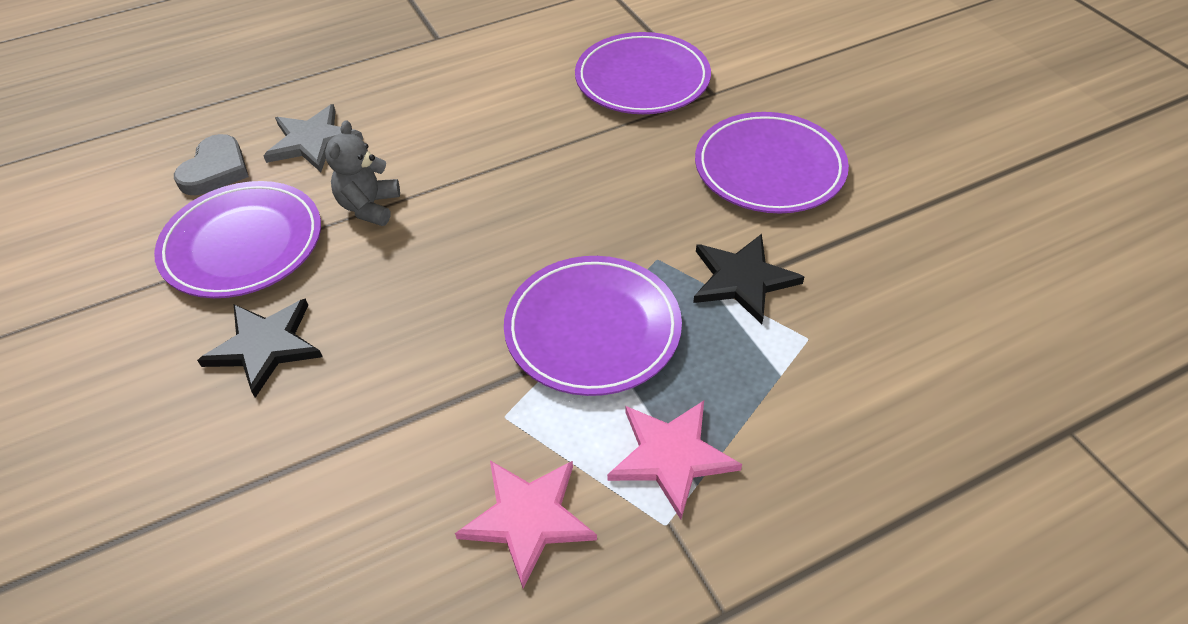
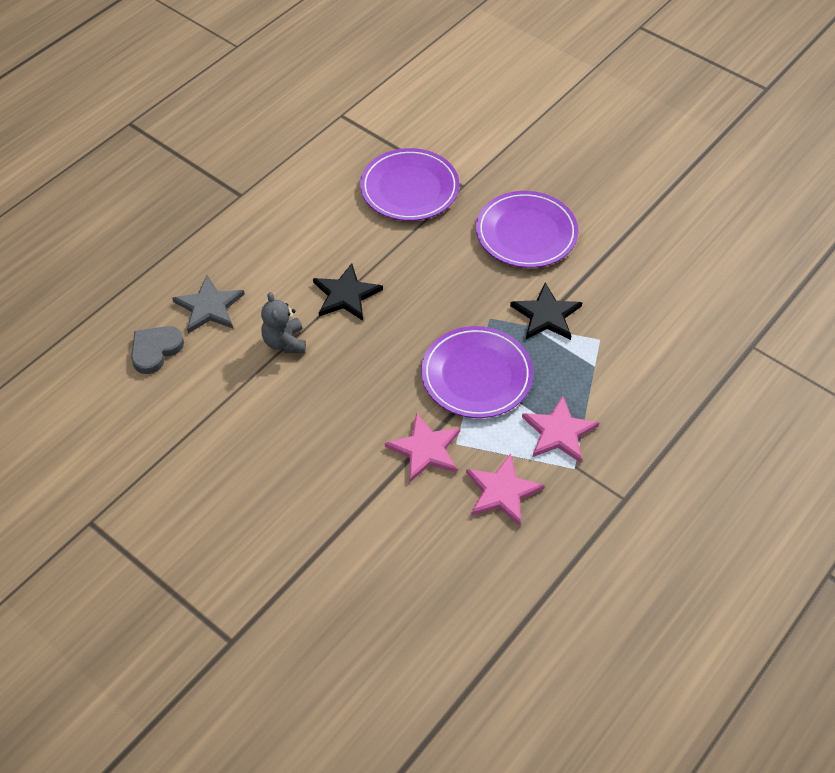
camera: 25 degrees left, 5 degrees up
purple plate [154,181,321,298] -> none
grey heart [174,134,249,195] -> grey heart turned 135 degrees counterclockwise [131,326,184,374]
black star [197,299,323,398] -> black star moved to [313,263,383,321]
none -> pink star [385,413,460,482]

